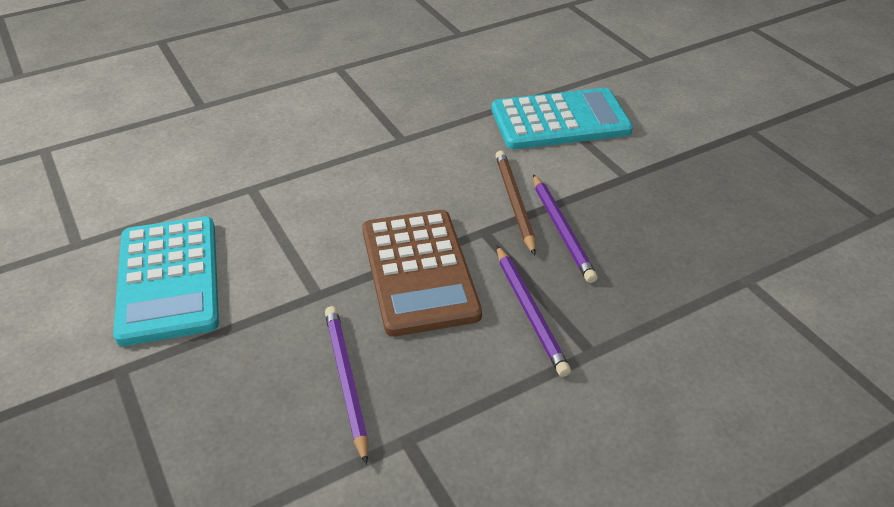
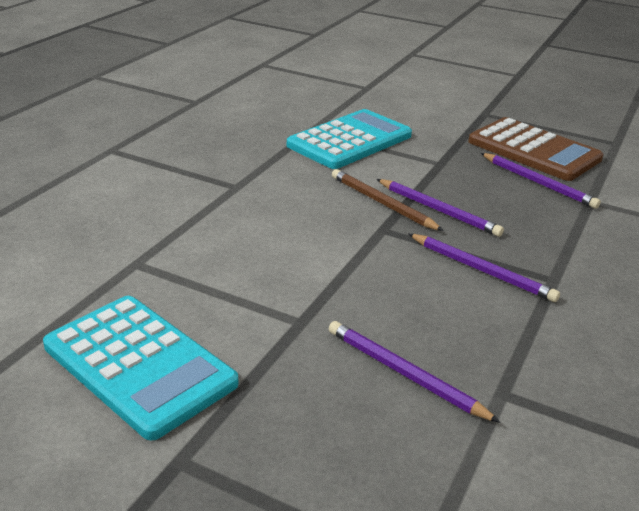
camera: 35 degrees left, 10 degrees down
brown calculator [362,210,482,337] -> brown calculator moved to [468,117,604,181]
none -> purple pencil [481,153,601,209]

